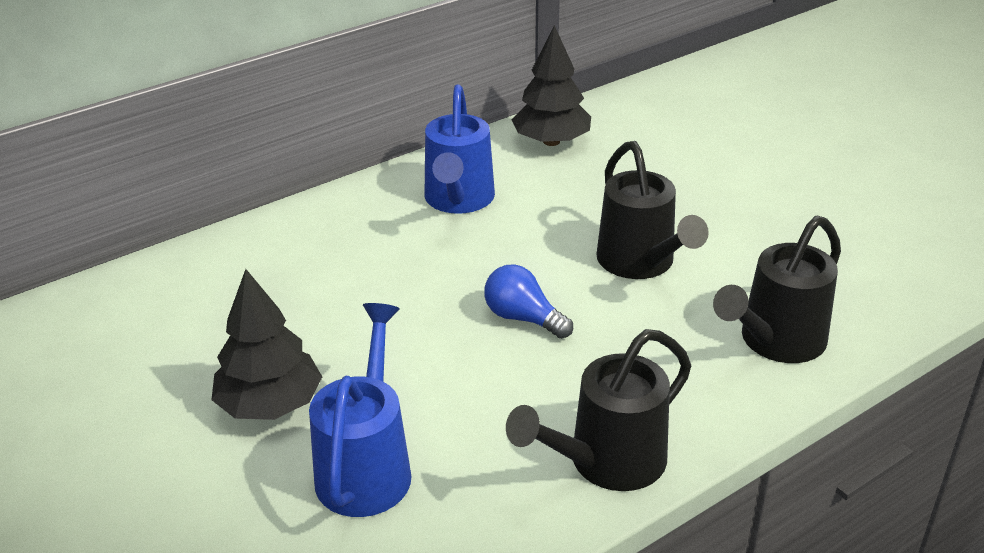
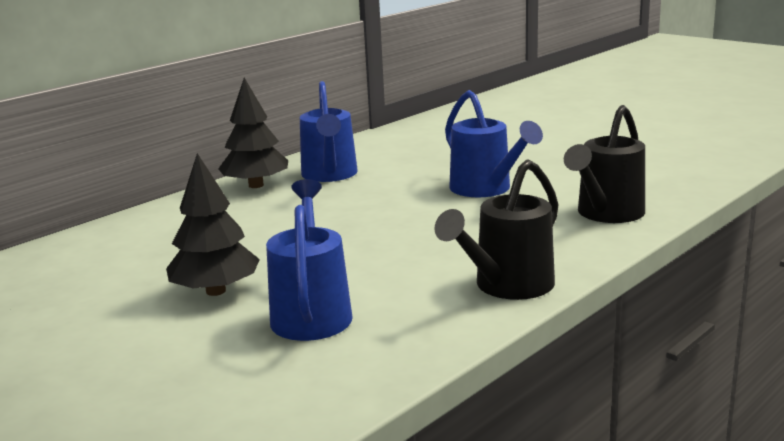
camera: 10 degrees left, 15 degrees down
blue light bulb [484,264,573,339] -> none
black tree [512,25,591,146] -> black tree moved to [218,78,288,188]
black watering can [596,141,709,279] -> blue watering can [445,90,543,197]

